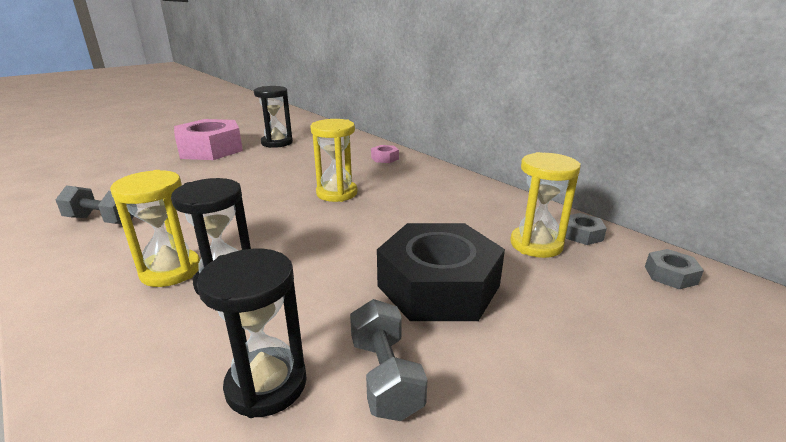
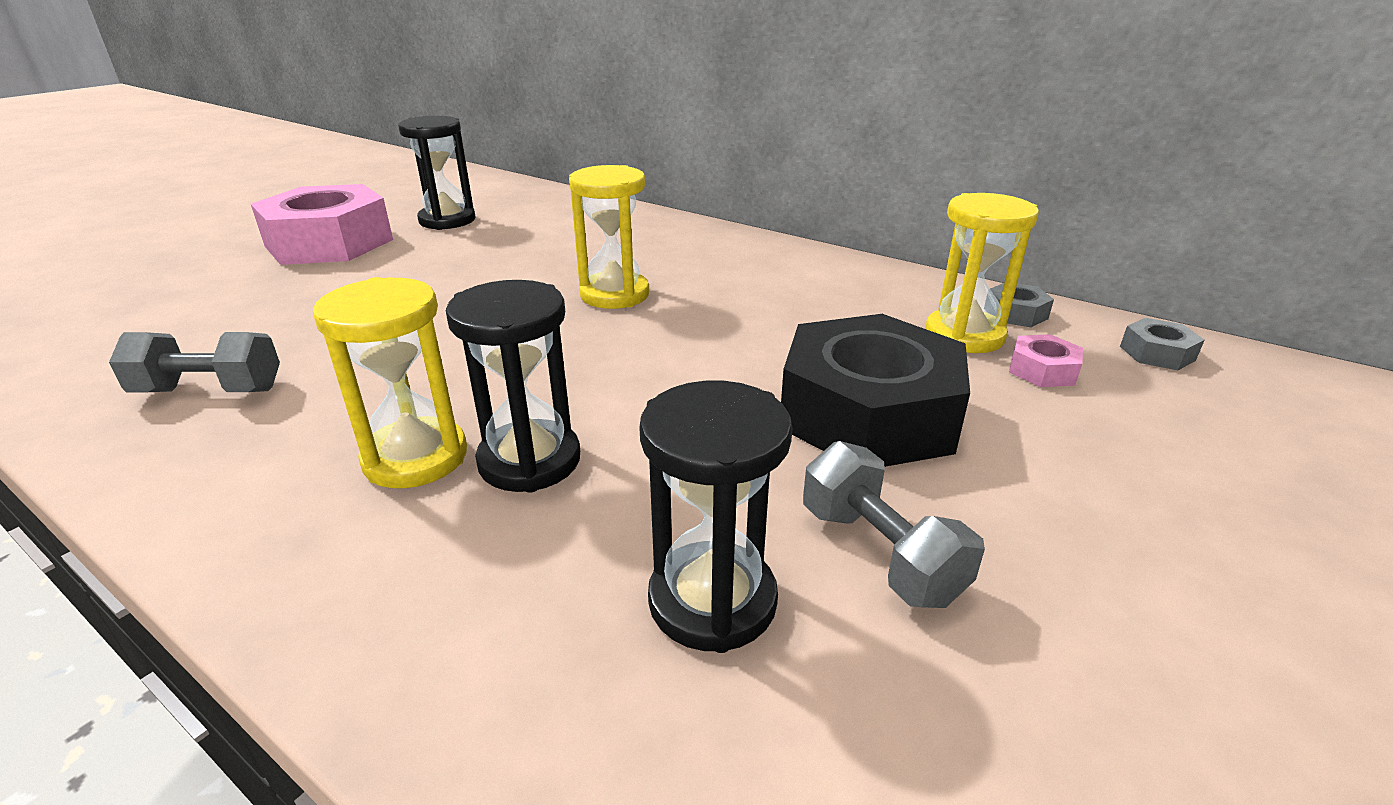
camera: 15 degrees left, 5 degrees up
pink nut [371,145,399,163] -> pink nut moved to [1009,334,1083,387]

